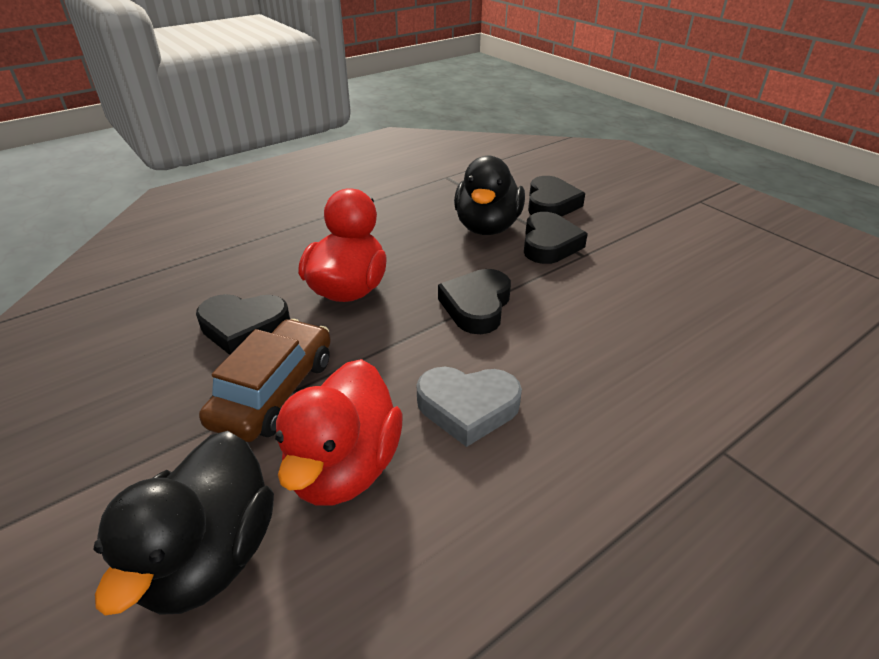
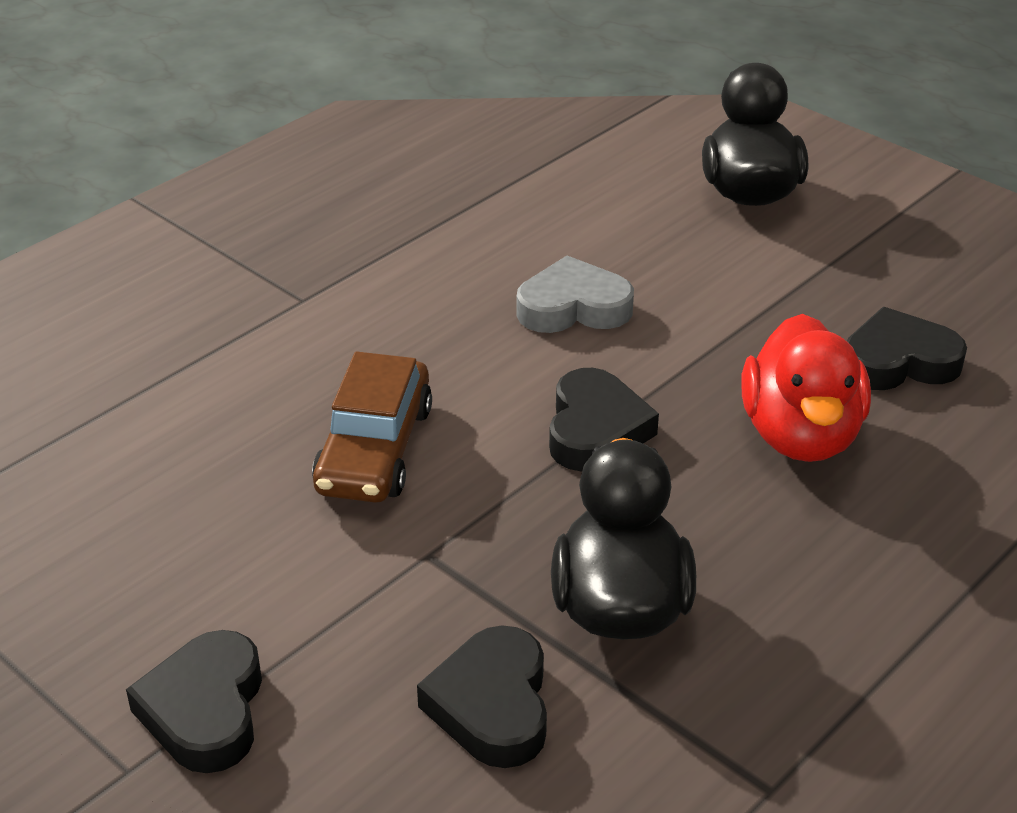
camera: 170 degrees right, 0 degrees up
brown car [199,319,331,442] -> brown car moved to [312,351,432,503]
red duck [275,359,403,506] -> none
black heart [524,212,588,264] -> black heart moved to [126,630,262,773]

